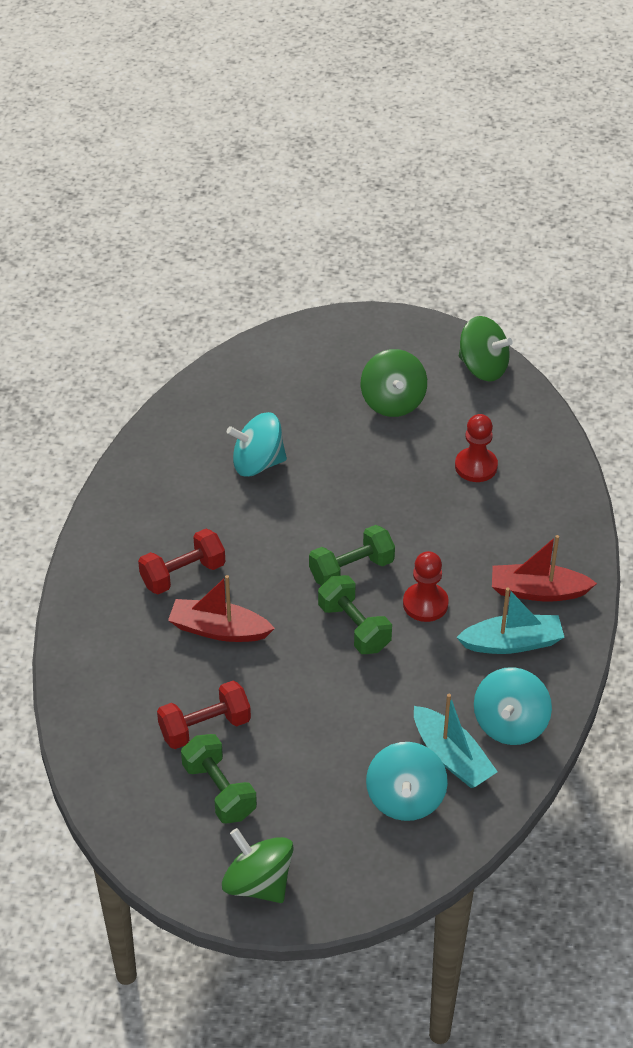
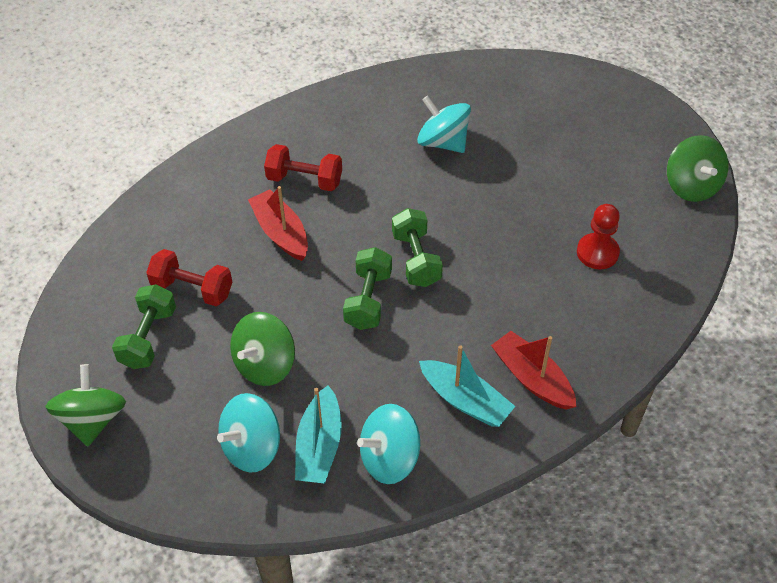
camera: 45 degrees right, 5 degrees up
green dumbbell [309,525,395,586] -> green dumbbell turned 60 degrees clockwise [392,208,443,287]
green spinning top [361,349,427,417] -> green spinning top moved to [230,312,295,386]
red pawn [403,551,449,622] -> none

